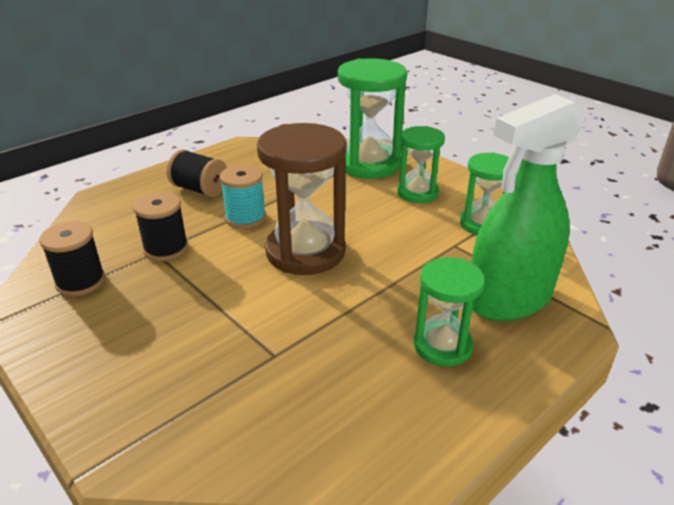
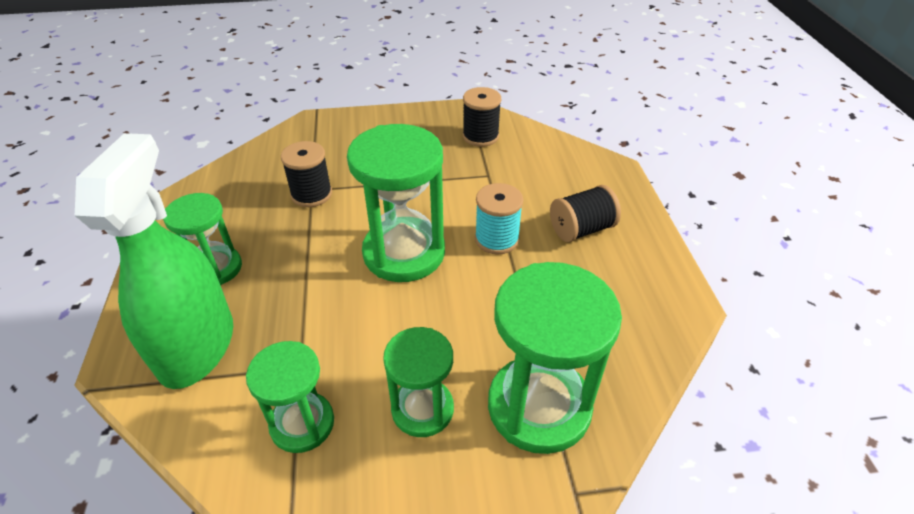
camera: 125 degrees right, 10 degrees up
black spool [133,192,188,261] -> black spool moved to [281,141,332,207]
brown hourglass [257,123,347,275] -> green hourglass [347,124,445,282]

